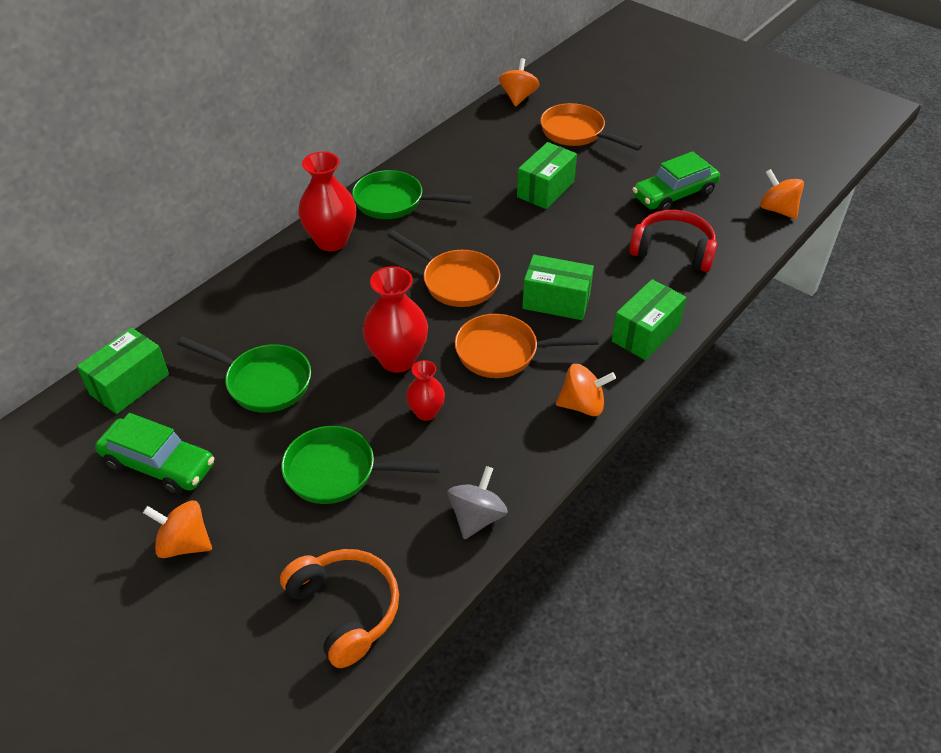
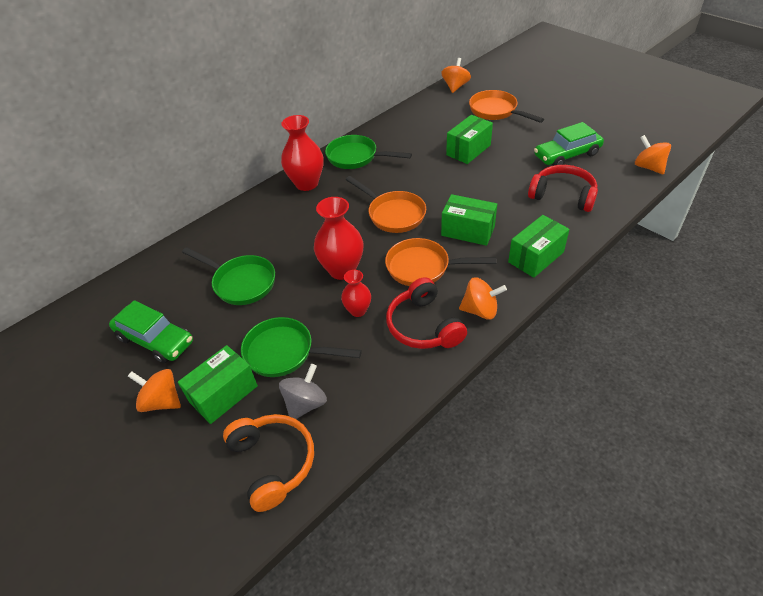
camera: 10 degrees right, 0 degrees up
green box [77,328,169,414] -> green box moved to [178,345,258,424]
grey spinning top [448,466,508,539] -> grey spinning top moved to [279,364,327,419]
none -> red headphones [386,277,467,349]

